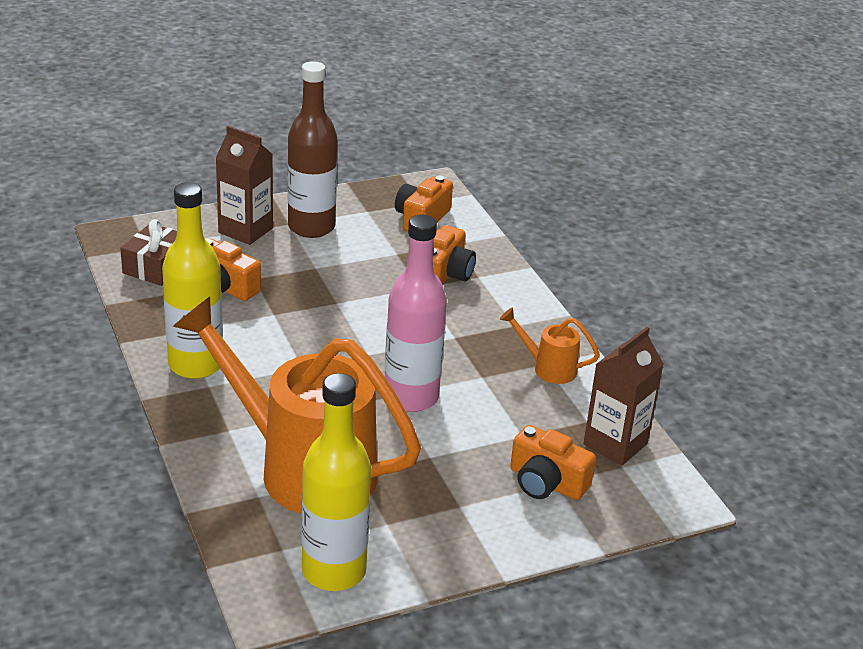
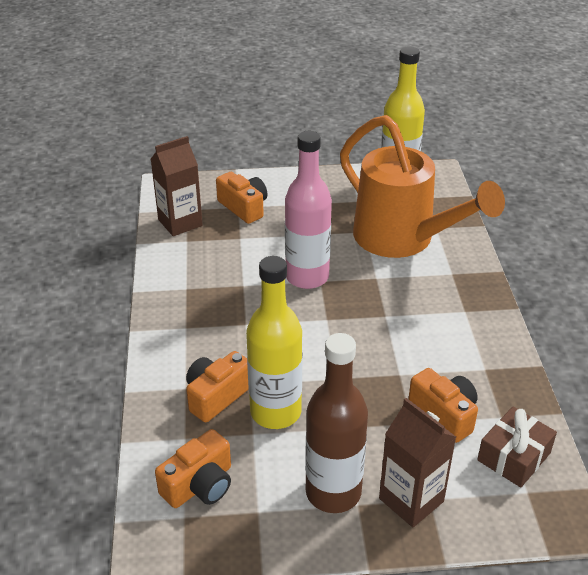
camera: 160 degrees left, 5 degrees up
yellow bottle [162,182,223,379] -> yellow bottle moved to [246,256,302,429]
orange watering can [500,307,600,384] -> none

